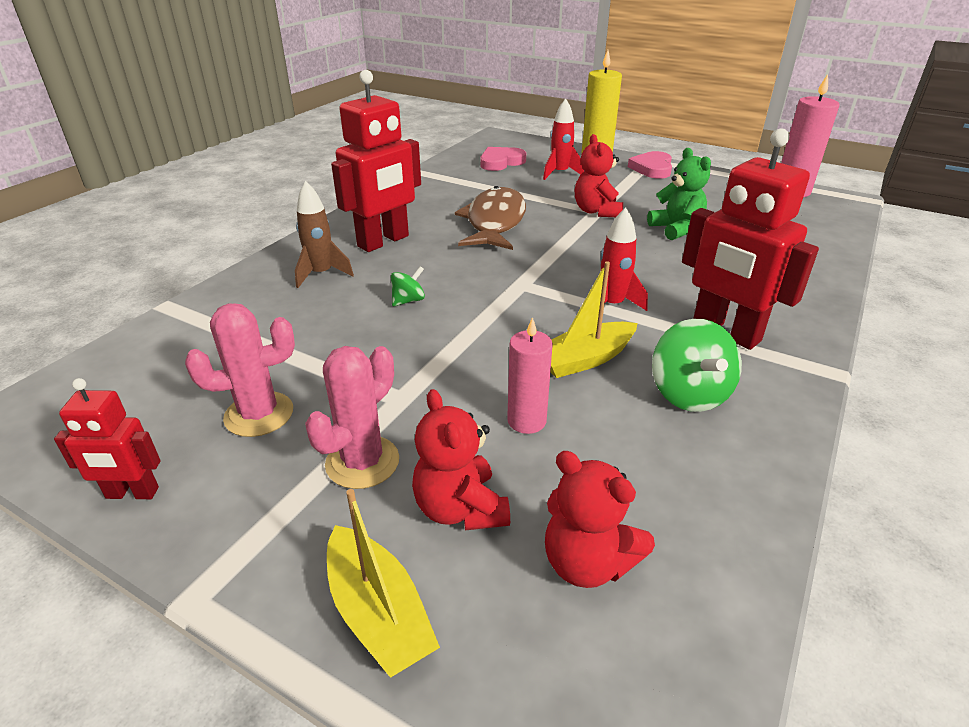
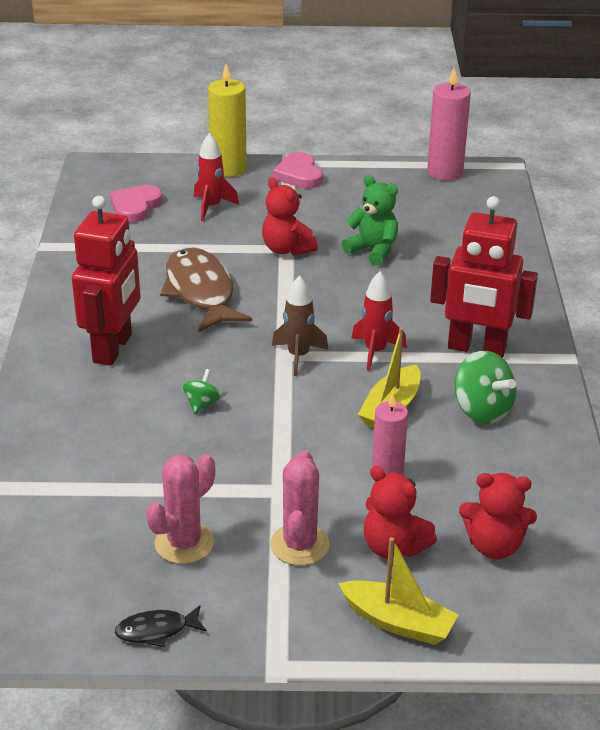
camera: 30 degrees left, 0 degrees up
red robot [54,378,161,499] -> black fish [115,605,207,647]
brown rocket [295,181,354,288] -> brown rocket moved to [272,275,329,376]

